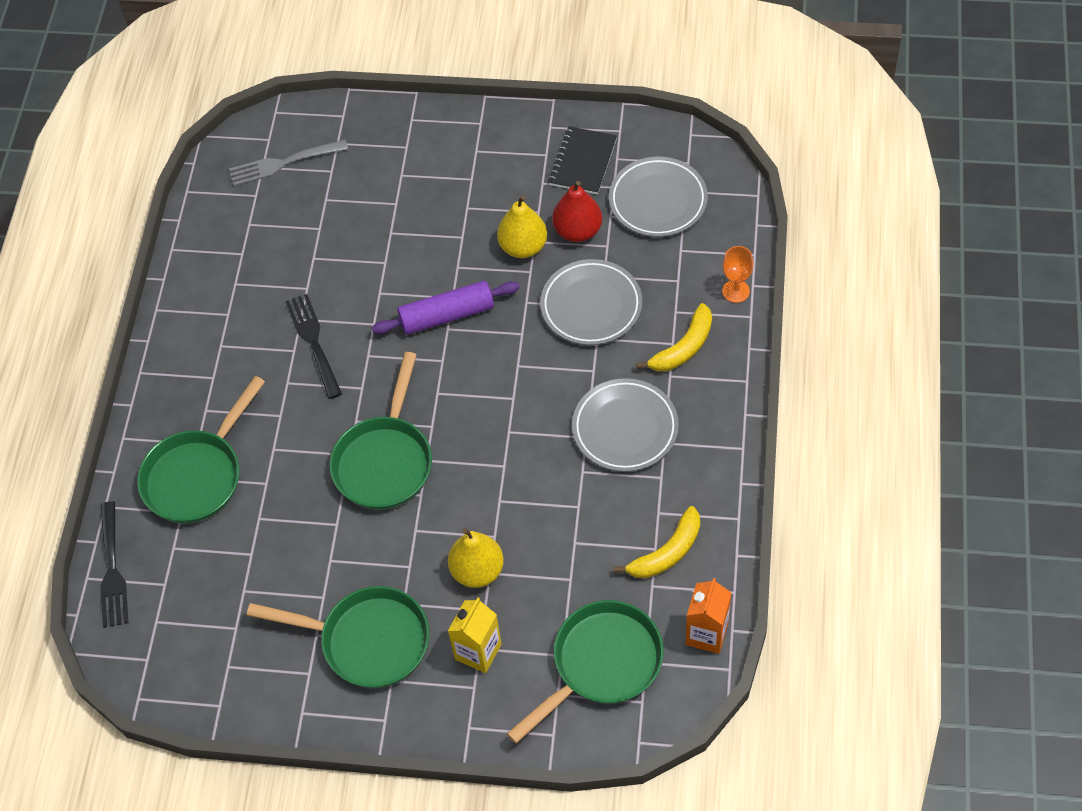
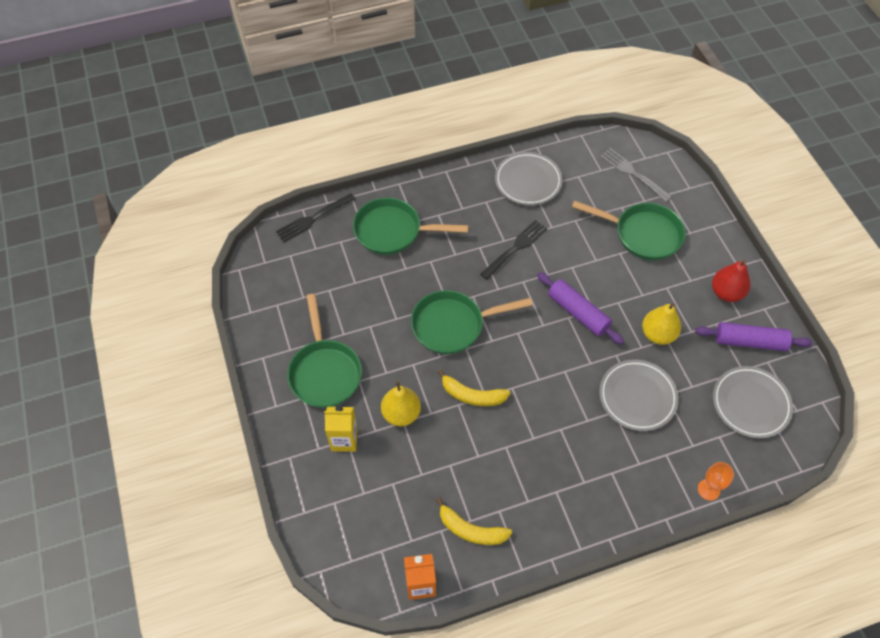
camera: 60 degrees right, 0 degrees up
green pan [507,600,664,744] -> green pan moved to [572,200,686,261]
black notebook [548,126,617,194] -> purple rolling pin [695,322,812,351]
red pear [552,181,602,242] -> red pear moved to [712,259,750,302]
grey plate [572,378,679,472] -> grey plate moved to [495,152,563,205]
yellow banana [636,303,712,371] -> yellow banana moved to [437,369,510,406]

